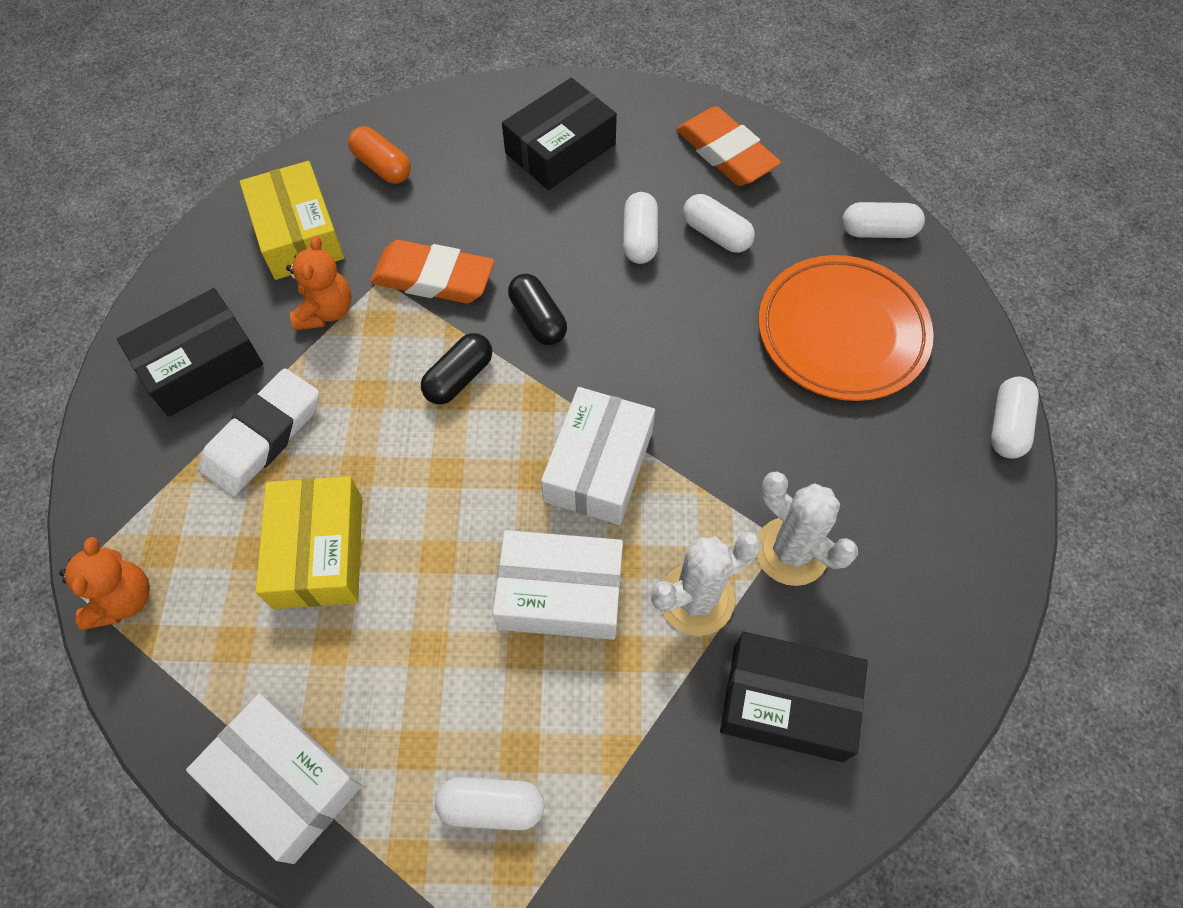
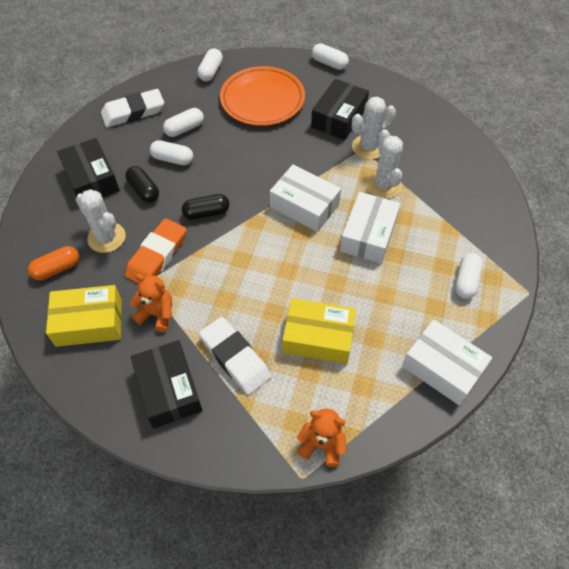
camera: 75 degrees left, 5 degrees down
white box [186,694,362,864] -> white box turned 75 degrees clockwise [402,319,492,405]
black capsule [421,333,492,404] -> black capsule moved to [125,166,159,203]
orange eraser [676,106,781,186] -> white eraser [101,89,164,128]
black box [720,632,868,762] -> black box moved to [311,79,369,140]
none -> white cactus [76,189,126,253]

